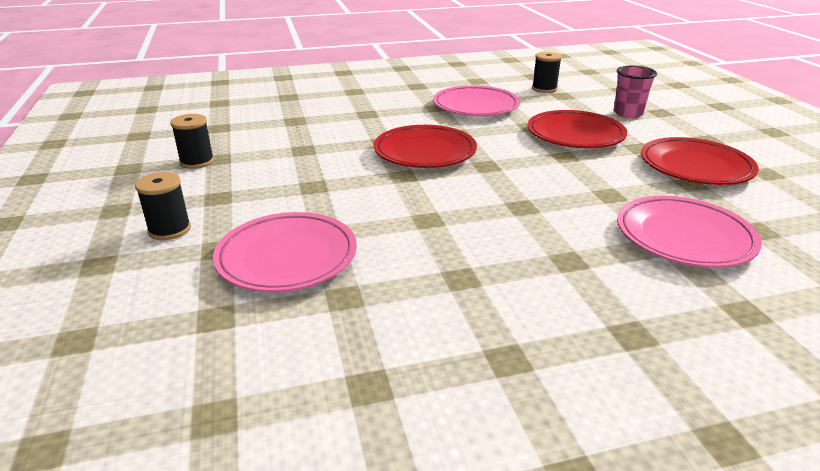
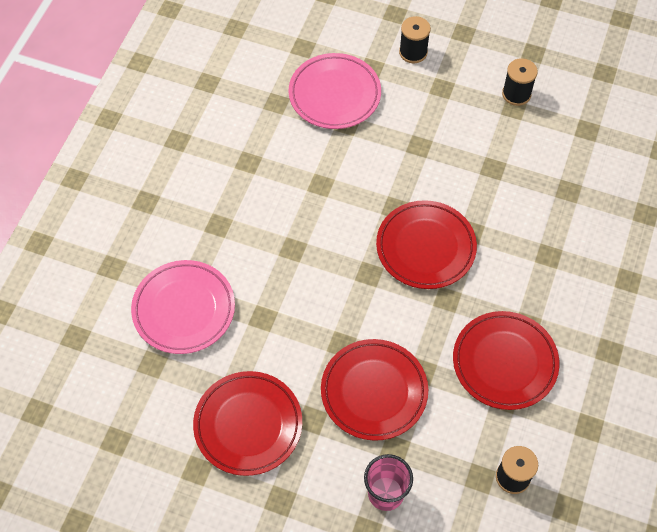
camera: 125 degrees right, 30 degrees up
pink plate [433,85,520,116] -> red plate [453,311,560,410]

